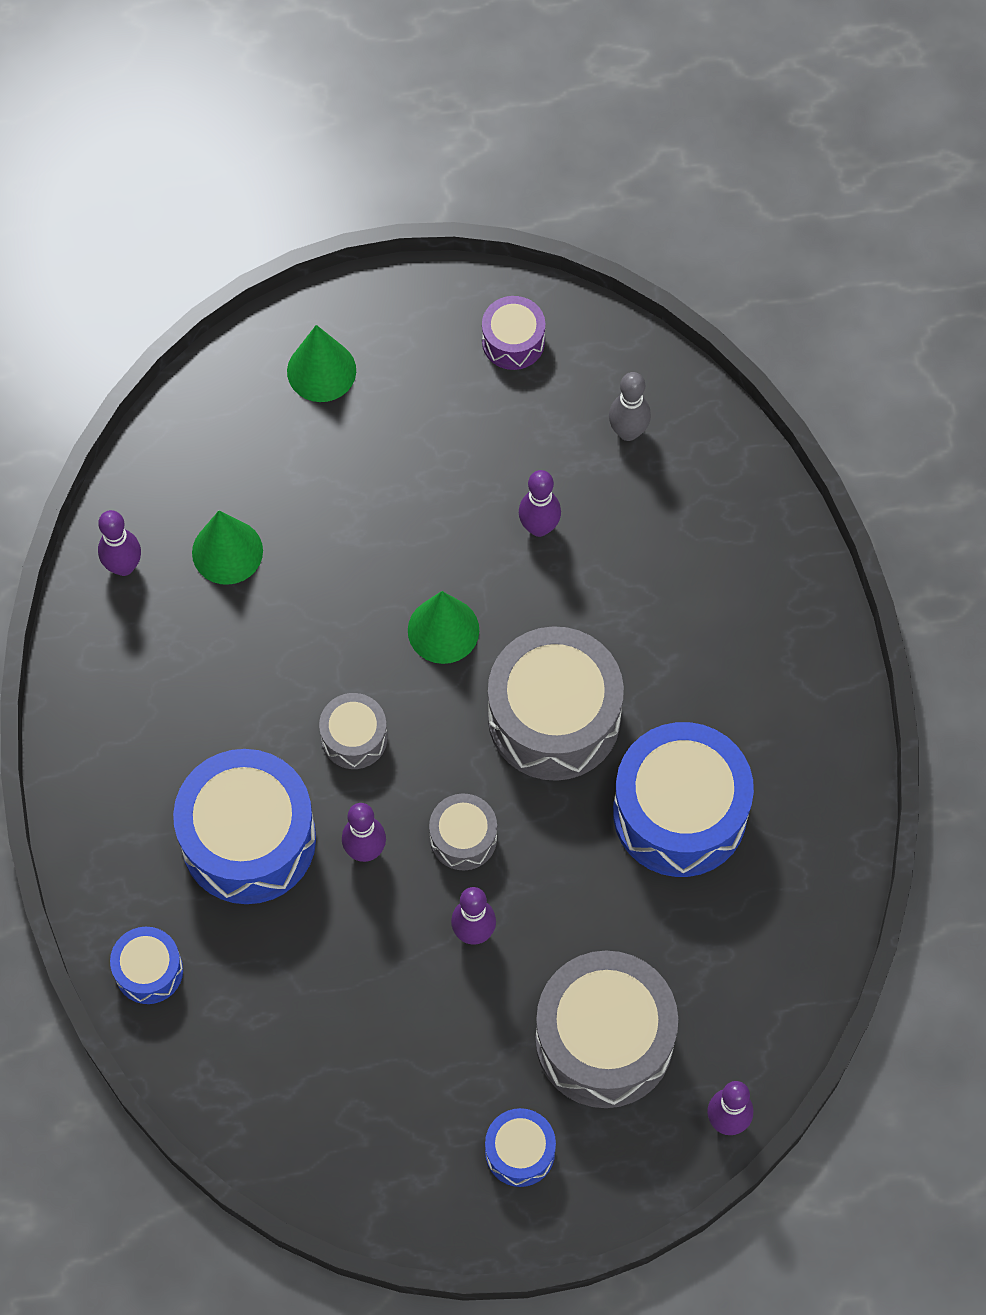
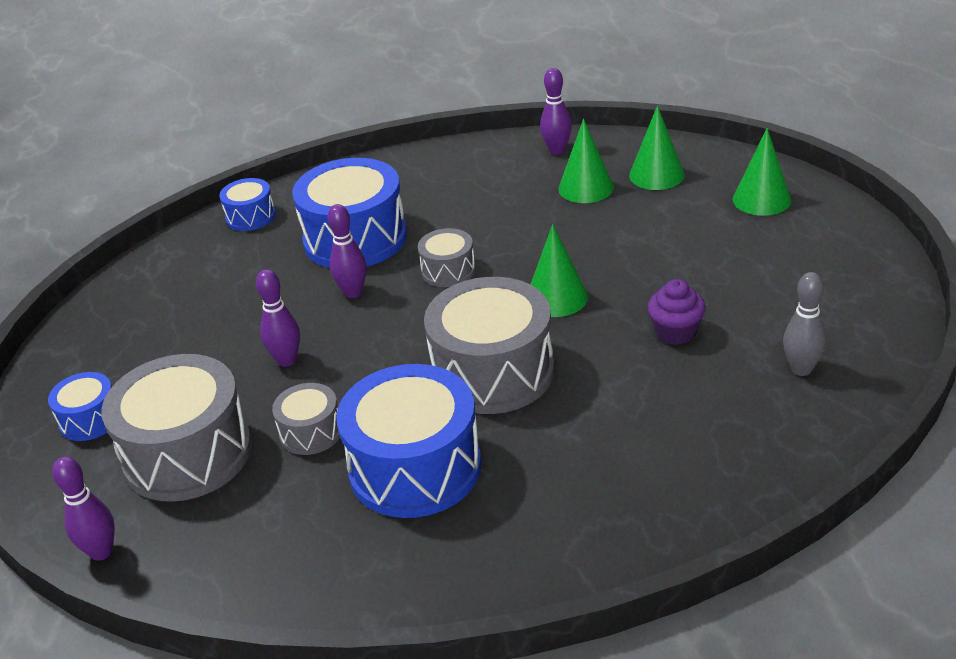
camera: 85 degrees right, 30 degrees down
grey drum [429,793,497,870] -> grey drum moved to [272,383,340,455]
purple drum [482,296,545,370] -> none
purple bowling pin [519,470,561,537] -> purple cupcake [647,279,706,345]
none -> green cone [629,106,685,190]

